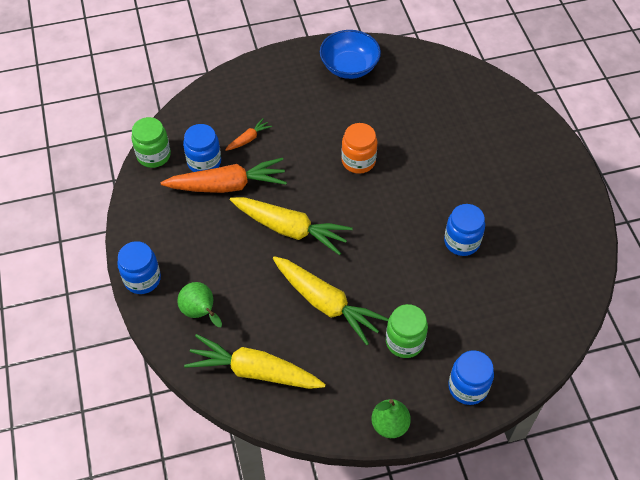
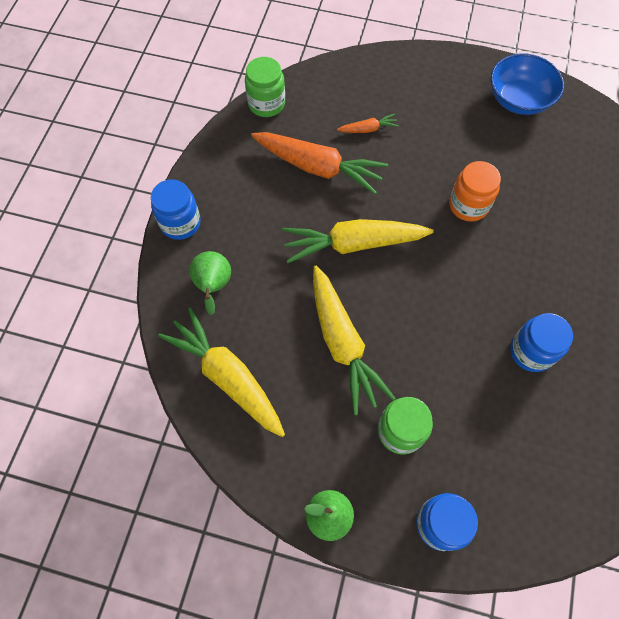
camera: 30 degrees right, 10 degrees up
blue jar [183,124,221,172] -> none
yellow carrot [230,197,353,255] -> yellow carrot turned 120 degrees clockwise [282,219,434,263]

